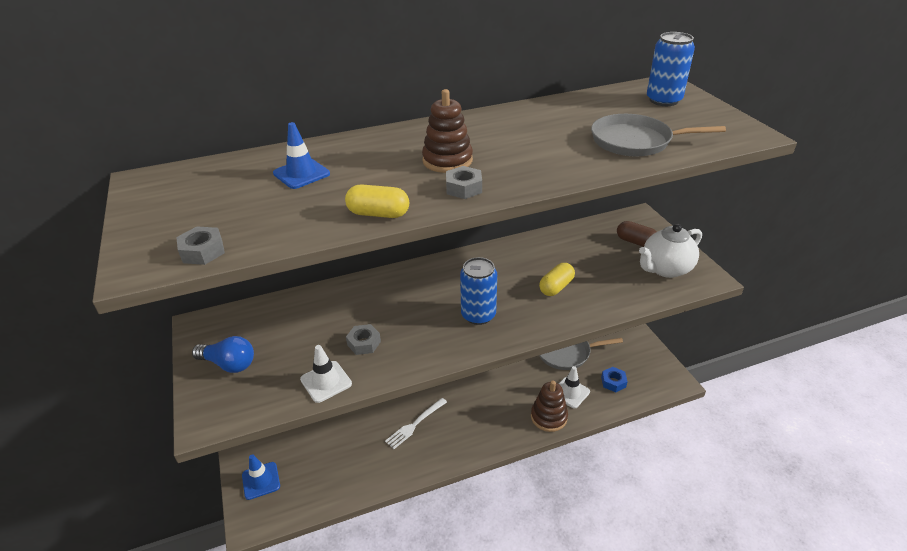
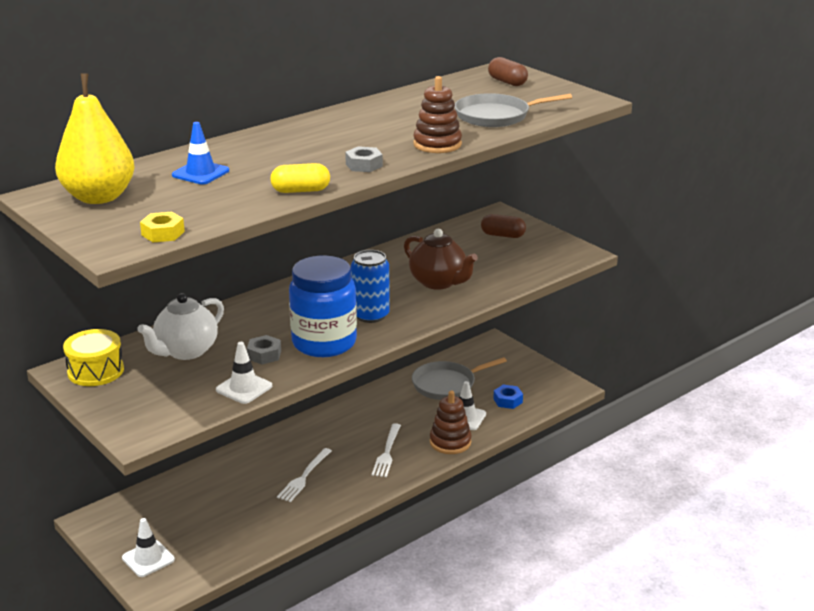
camera: 20 degrees left, 10 degrees down
grey nut [176,226,225,265] -> yellow nut [140,212,185,242]
blue light bulb [192,336,254,373] -> none
blue traffic cone [242,454,280,500] -> white traffic cone [122,518,175,577]
brown stacking toy [422,89,473,173] -> brown stacking toy moved to [413,76,462,153]
yellow capsule [539,263,575,296] -> brown teapot [404,229,478,290]
white teapot [639,224,702,278] -> white teapot moved to [137,293,224,360]
blue can [647,32,695,106] -> brown capsule [488,57,528,86]
none -> yellow pear [55,73,134,204]
none -> yellow drum [63,329,124,386]
none -> blue jar [289,256,357,357]
none -> white fork [372,423,401,477]

